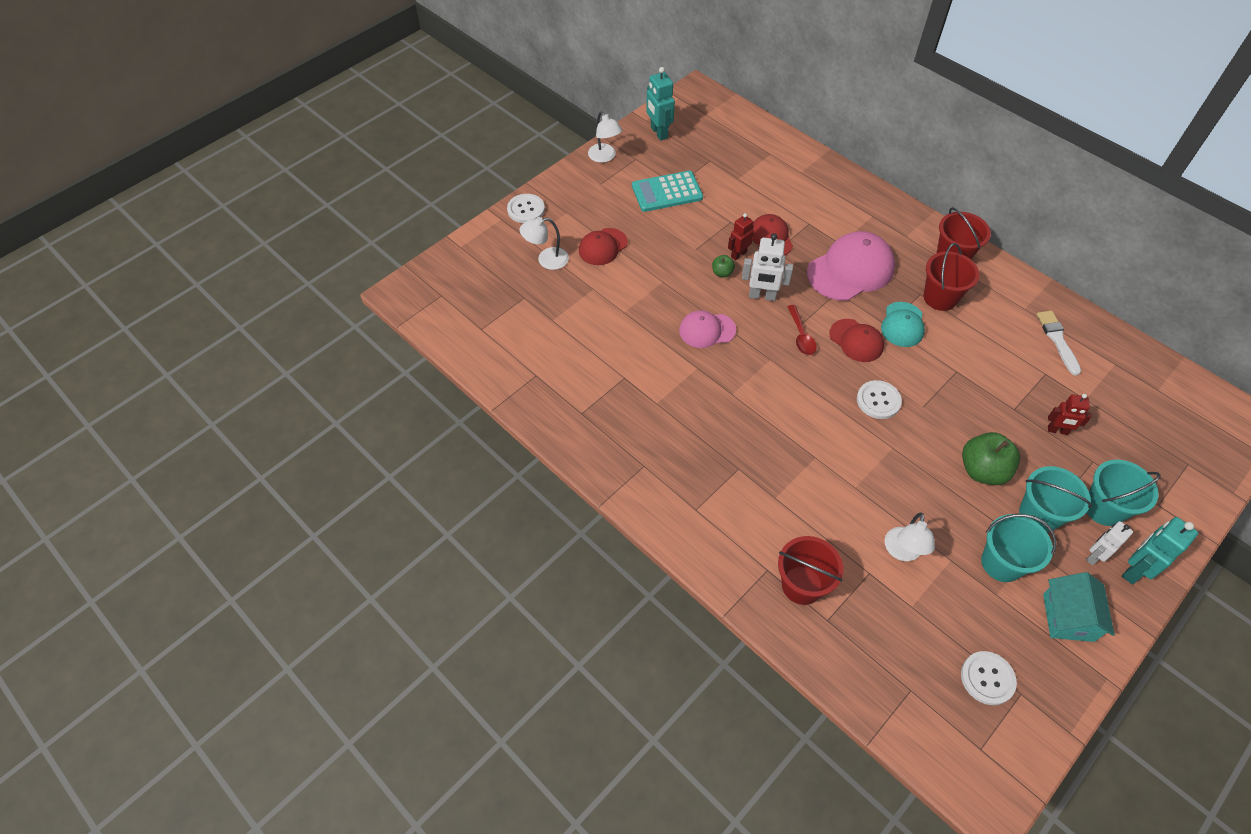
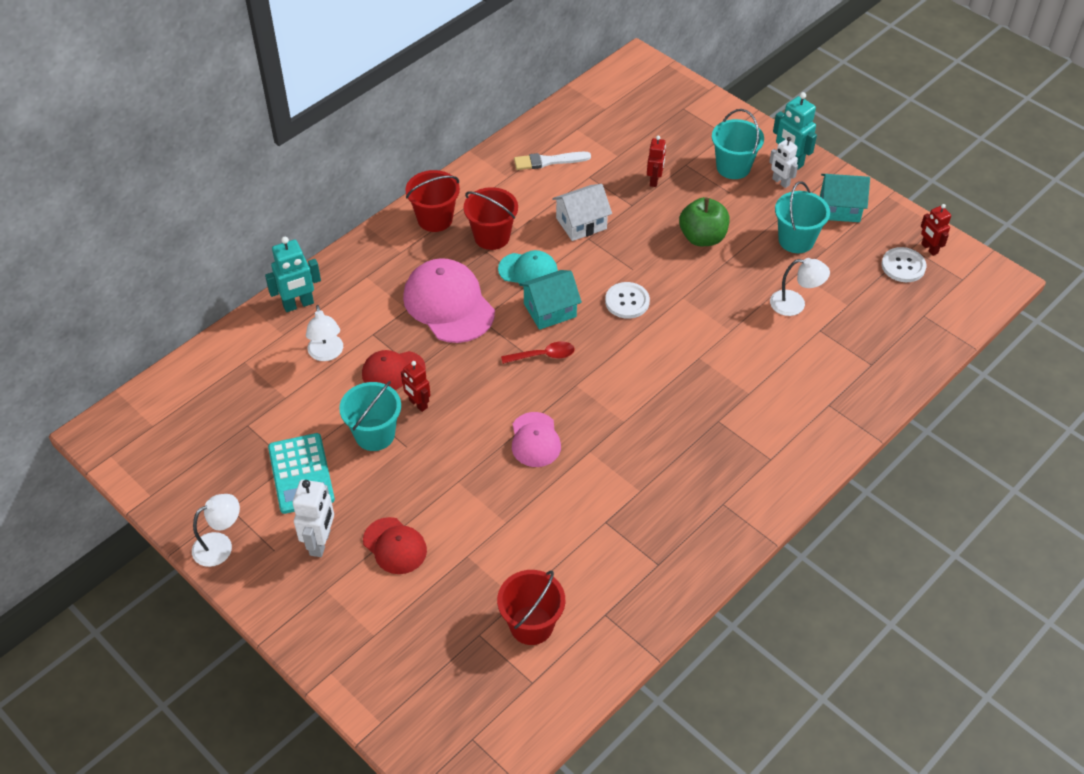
camera: 90 degrees left, 5 degrees down
white button [507,194,545,223] -> none
white lamp [519,217,569,270] -> white lamp moved to [306,305,343,361]
turquoise robot [646,67,675,141] -> turquoise robot moved to [265,237,321,312]
green apple [712,255,735,277] -> none
white robot [742,233,793,301] -> white robot moved to [293,480,334,557]
red bucket [778,536,843,605] -> red bucket moved to [497,570,565,645]
red cap [829,319,884,362] -> turquoise house [519,270,582,330]
turquoise bucket [1019,466,1092,533] -> turquoise bucket moved to [339,381,401,451]
none -> white house [552,184,612,241]
none -> red robot [921,204,951,256]

